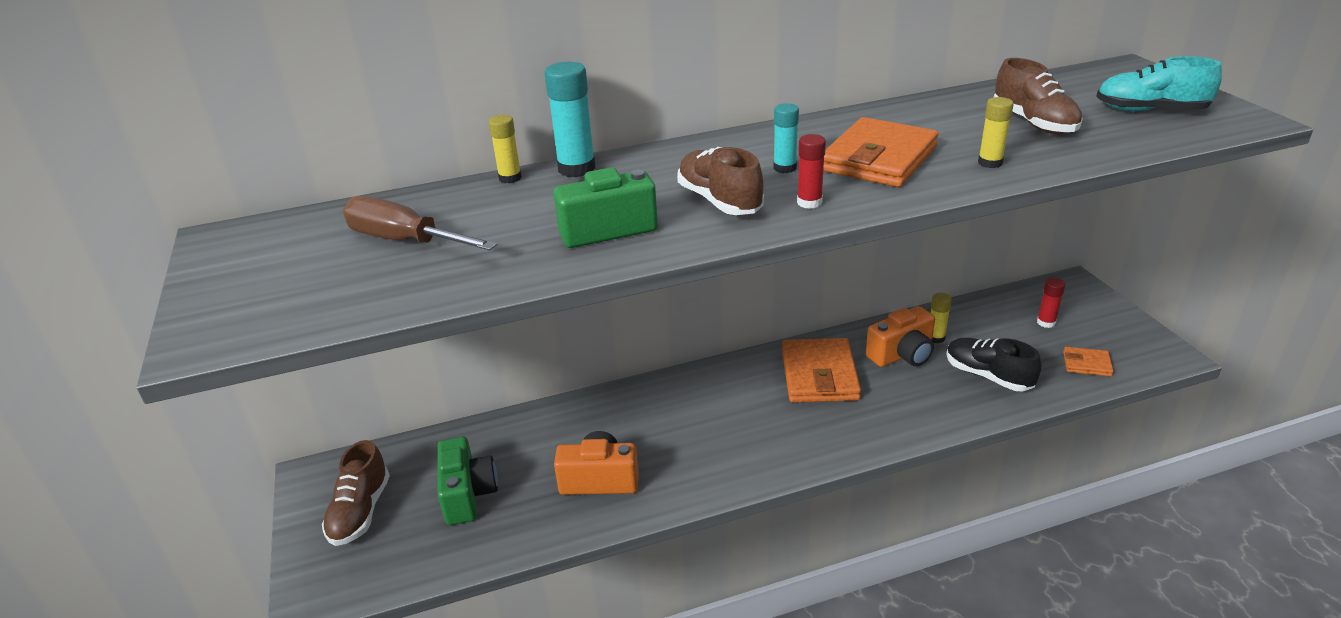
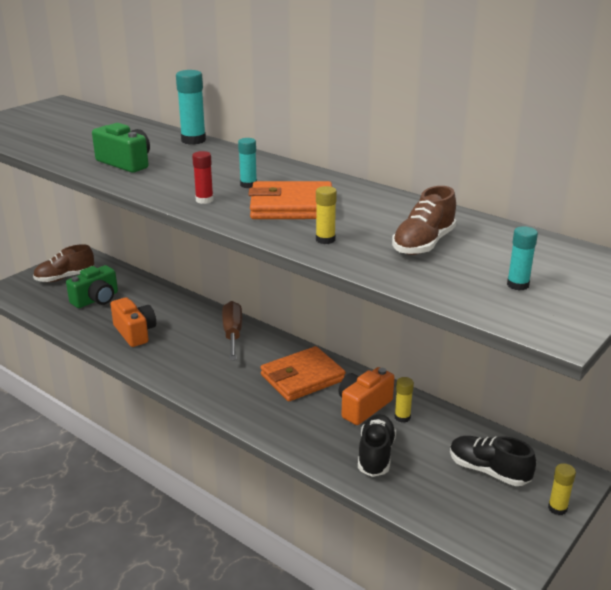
camera: 55 degrees right, 5 degrees down
brown screwdriver [343,196,497,250] -> brown screwdriver moved to [222,301,242,360]
yellow glue stick [488,115,522,183] -> yellow glue stick moved to [548,463,576,515]
brown shoe [677,147,764,215] -> none
orange camera [866,306,935,367] -> orange camera turned 105 degrees clockwise [339,367,394,425]
red glue stick [1037,278,1065,328] -> black shoe [450,436,536,486]
orange wallet [1063,347,1114,377] -> none
turquoise shoe [1096,56,1222,111] -> turquoise glue stick [507,226,538,291]

